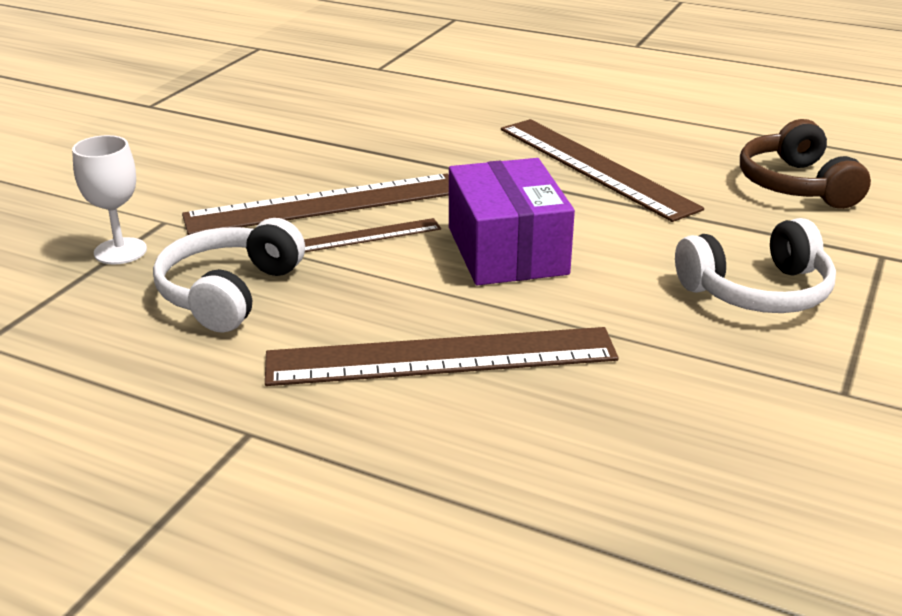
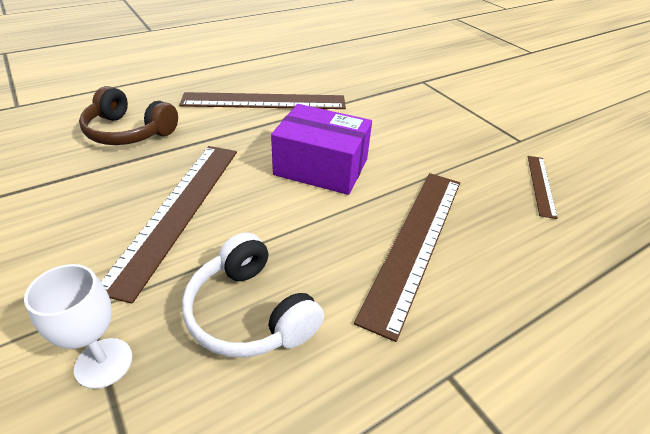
camera: 60 degrees left, 10 degrees up
brown ruler [304,218,441,252] -> brown ruler moved to [528,156,558,219]
white headphones [675,218,836,313] -> none
brown headphones [740,119,871,209] -> brown headphones moved to [79,86,178,145]

